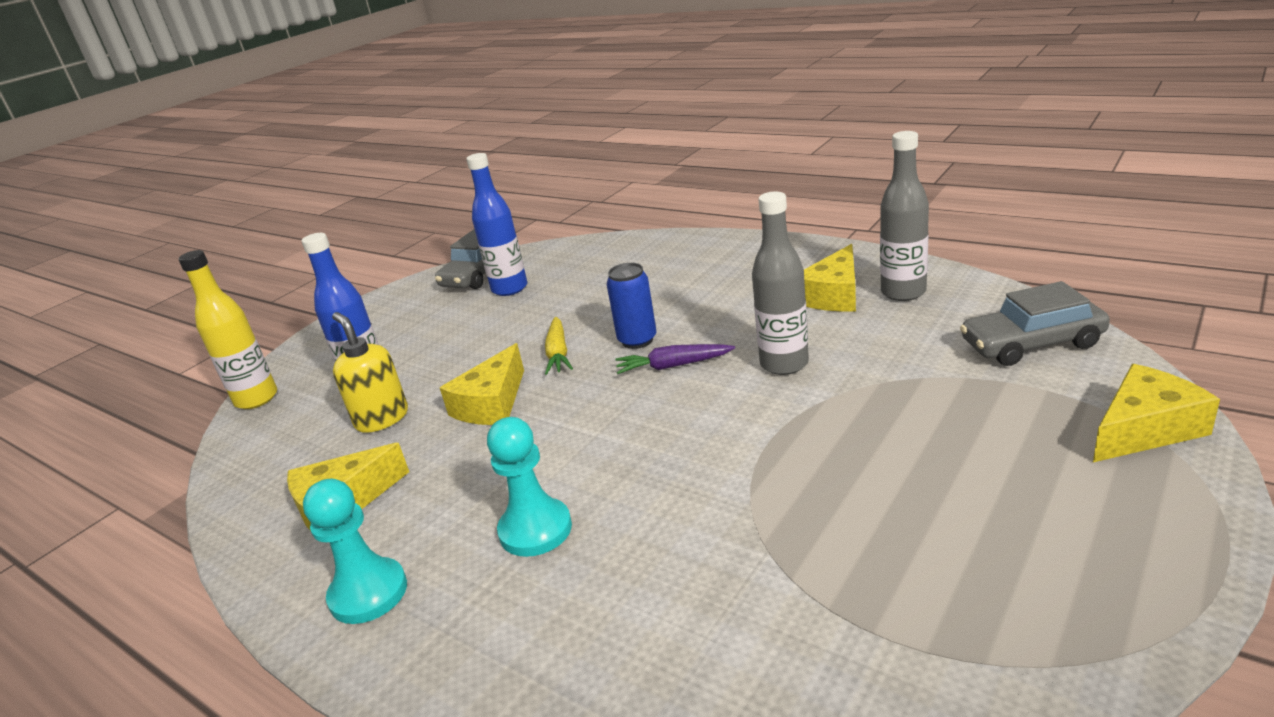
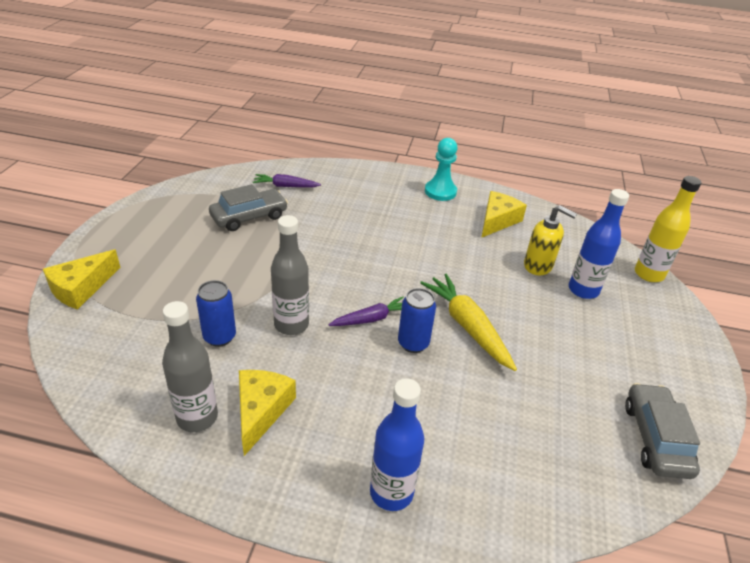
camera: 150 degrees right, 10 degrees up
yellow cheese [440,343,524,425] -> none
blue bottle [466,153,527,296] -> blue bottle moved to [370,378,424,511]
turquoise pawn [487,417,572,557] -> none
yellow carrot [545,317,573,375] -> yellow carrot [420,274,517,371], size x1.63
grey car [960,281,1110,366] -> grey car moved to [209,184,288,231]
none -> blue can [196,280,236,347]
none -> purple carrot [253,174,321,188]

